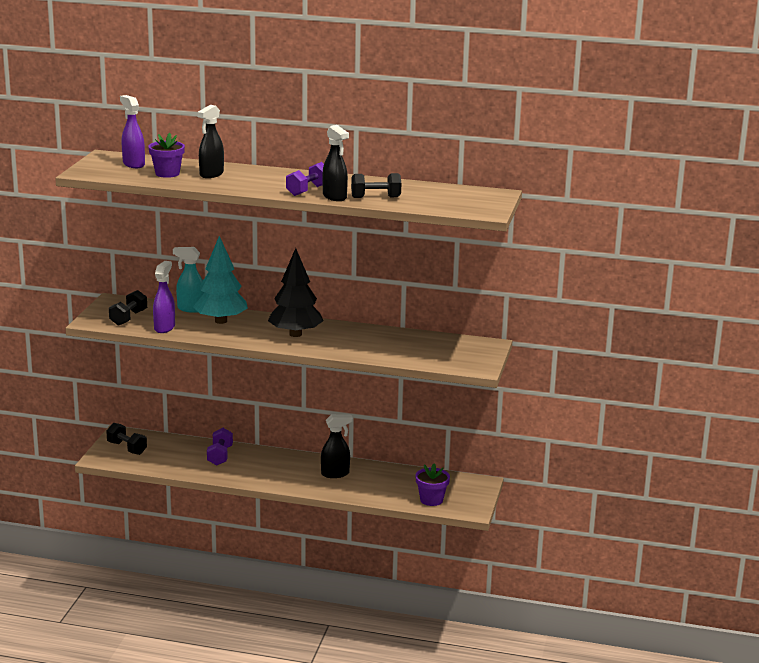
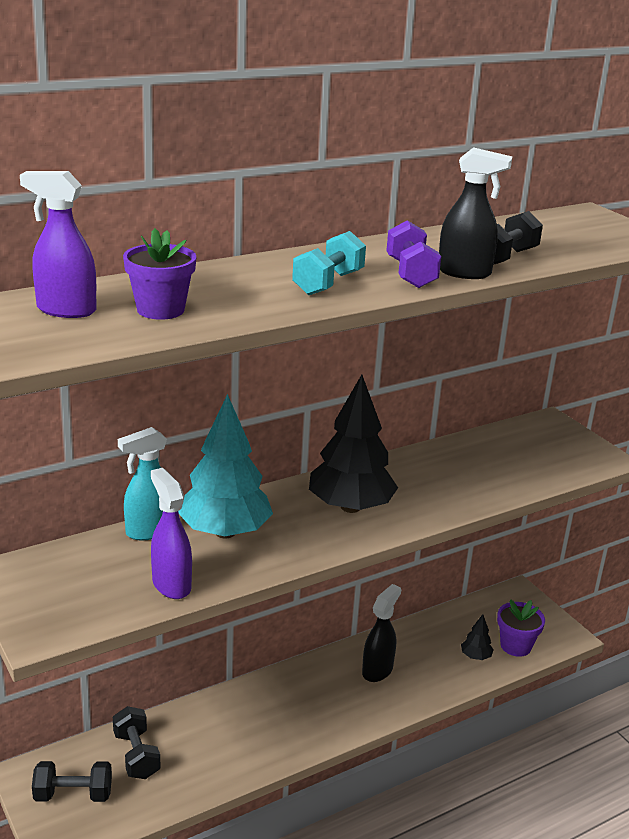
camera: 45 degrees left, 5 degrees up
black dumbbell [109,290,147,326] -> black dumbbell moved to [113,706,161,779]
black spray bottle [197,105,224,178] -> none
purple dumbbell [207,428,233,465] -> none
none -> turquoise dumbbell [292,231,366,295]
none -> black tree [461,614,494,660]

